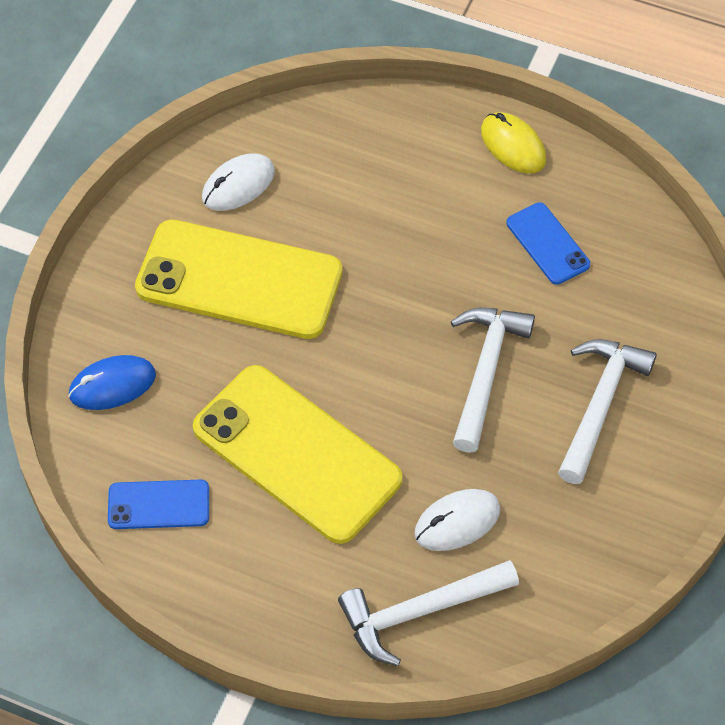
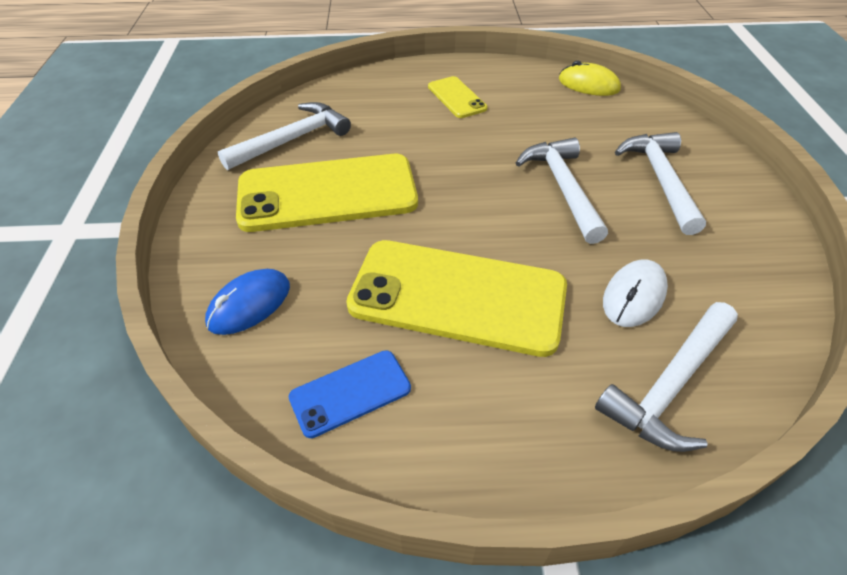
camera: 25 degrees left, 10 degrees down
white mouse [202,153,275,211] -> white hammer [218,102,351,170]
yellow mouse [481,112,546,173] -> yellow mouse moved to [559,61,621,96]
blue phone [506,202,590,285] -> none
none -> yellow phone [428,76,487,118]

